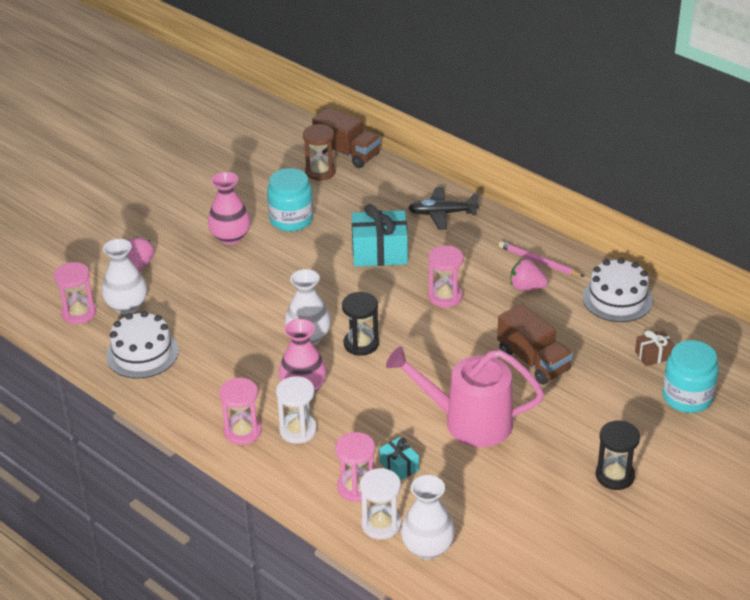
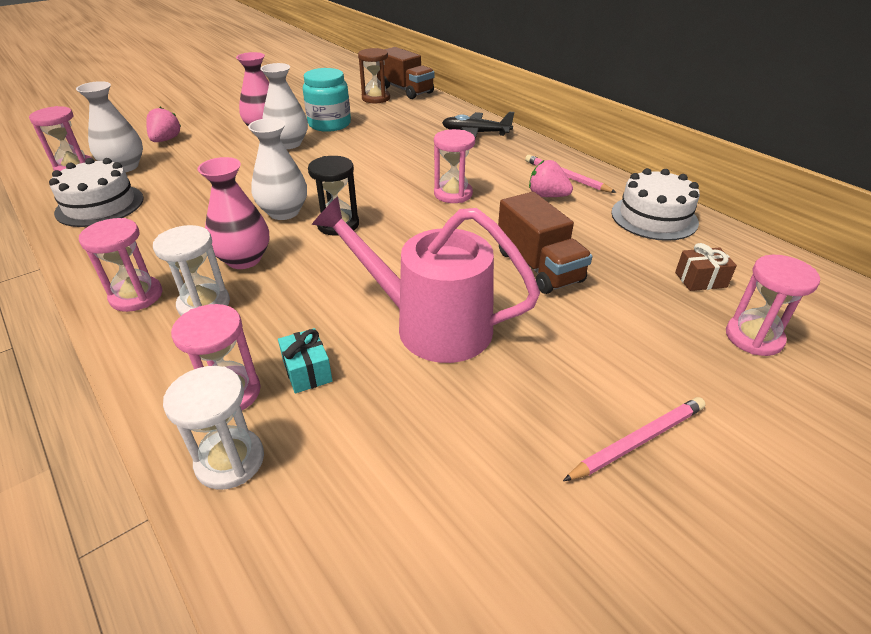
camera: 10 degrees right, 0 degrees up
turquoise gift [352,204,408,267] -> none
white vase [401,475,455,560] -> white vase moved to [260,63,308,149]
black hourglass [595,421,640,490] -> pink pencil [563,397,705,481]
turquoise jar [663,340,719,413] -> pink hourglass [726,255,820,356]

